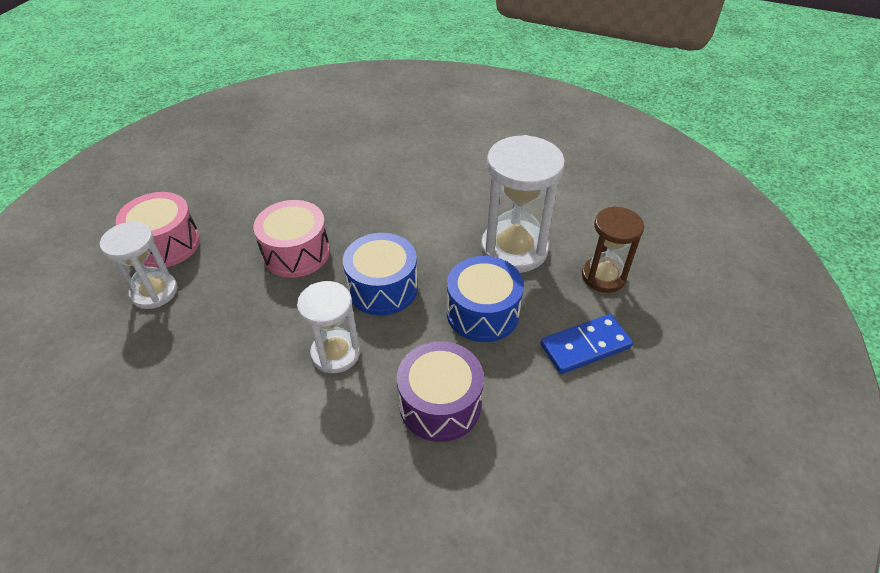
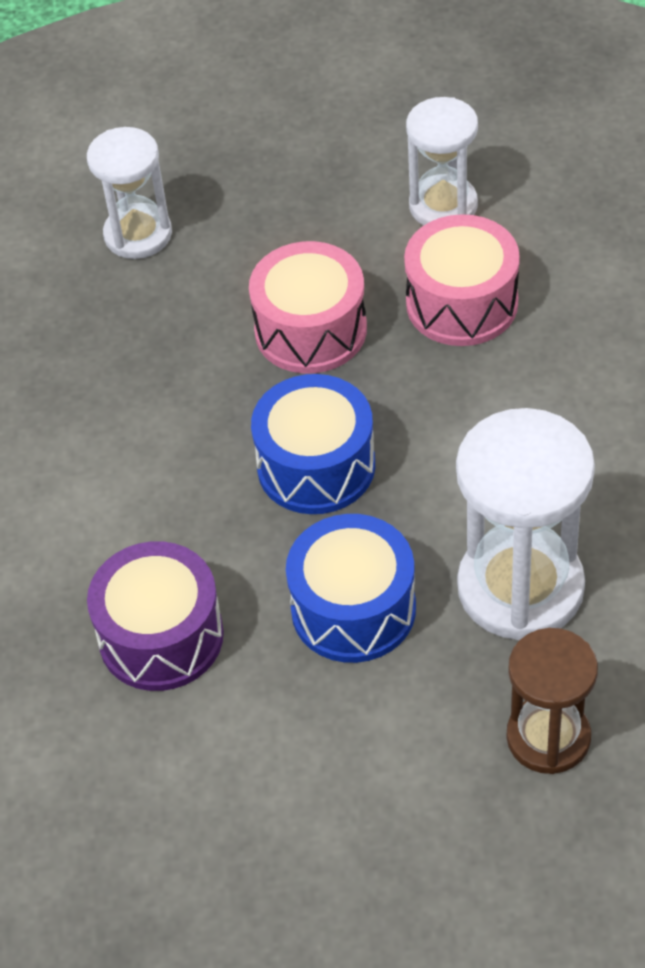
camera: 65 degrees right, 5 degrees up
pink drum [116,192,200,268] -> pink drum moved to [404,214,520,346]
white hourglass [297,281,360,373] -> white hourglass moved to [406,97,478,226]
blue domino [541,314,633,374] -> none

